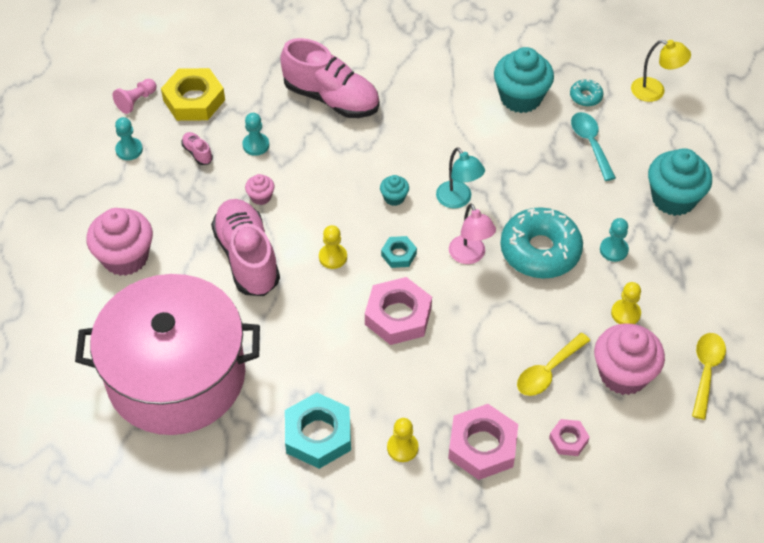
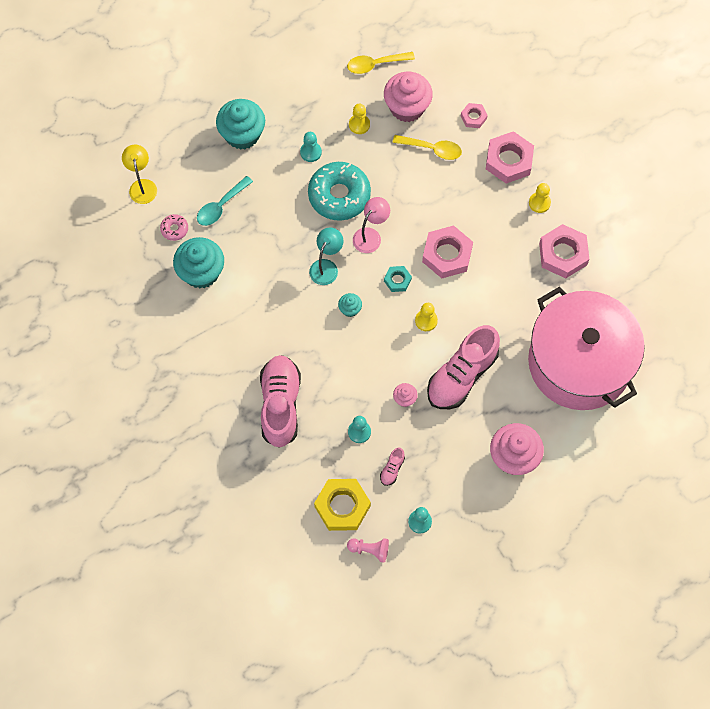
camera: 120 degrees left, 15 degrees up
turquoise nut [285,393,351,469] -> pink nut [539,224,589,278]
turquoise donut [570,79,603,107] -> pink donut [160,214,188,241]

